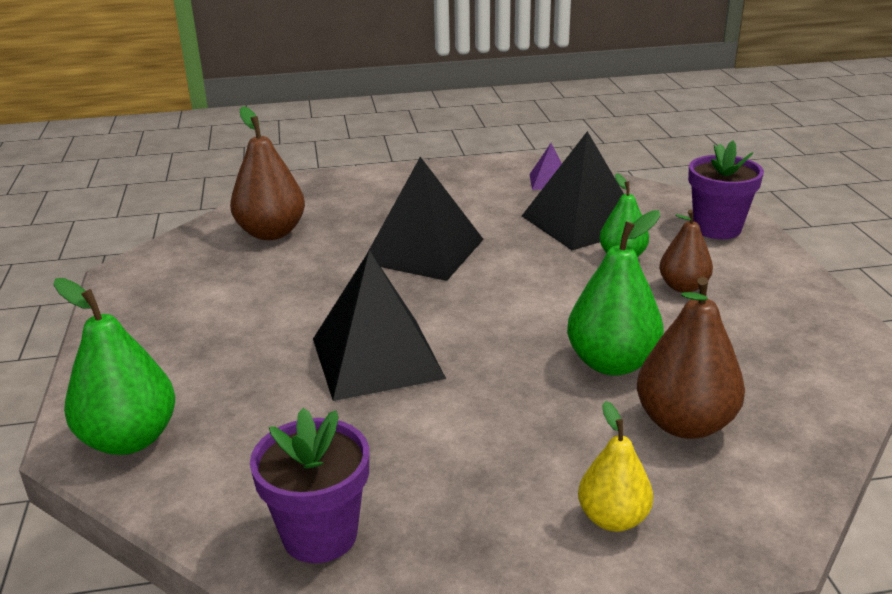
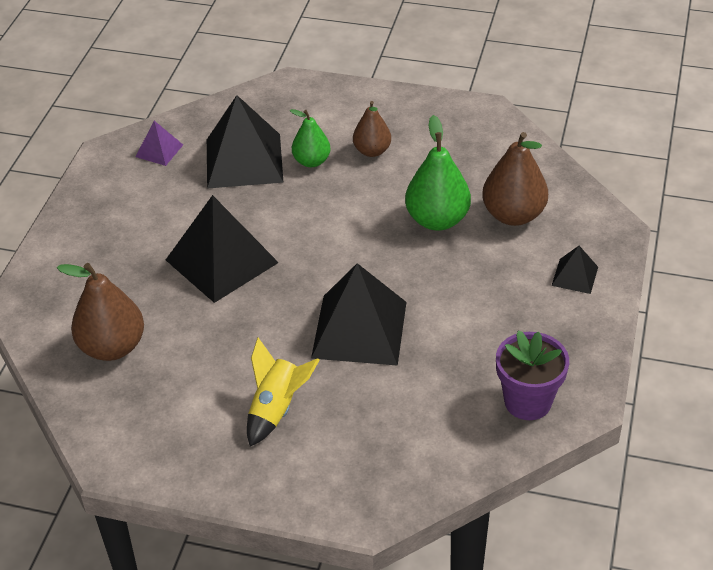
camera: 65 degrees left, 15 degrees up
green pear [53,278,175,455] -> none
yellow pear [578,401,653,532] -> black pyramid [552,246,598,294]
purple flower pot [688,141,764,239] -> none
none -> yellow rocket [247,338,320,446]

